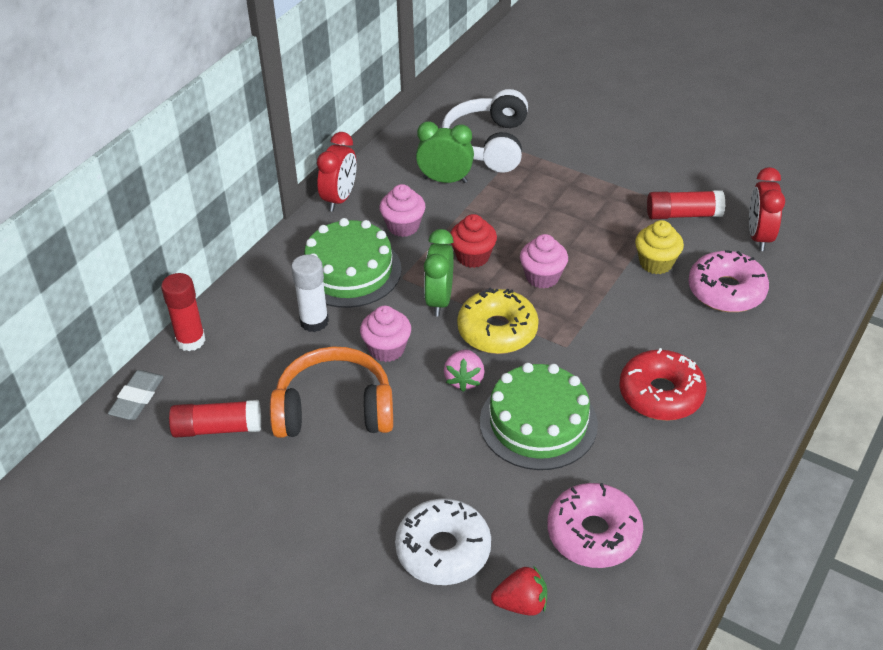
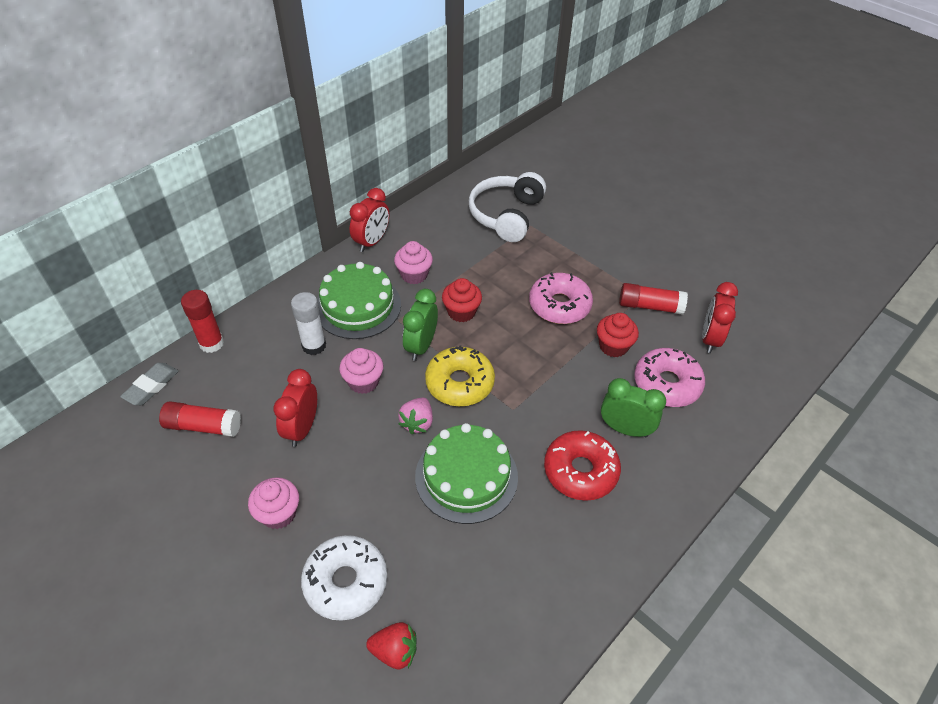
camera: 10 degrees right, 5 degrees up
orange headphones [270,346,393,438] -> red clock [273,369,317,447]
green clock [416,121,474,183] -> green clock moved to [601,378,666,437]
pink cupcake [520,234,568,289] -> pink cupcake moved to [248,477,299,529]
pink donut [547,483,643,568] -> pink donut moved to [529,272,593,324]
yellow cupcake [635,220,684,274] -> red cupcake [597,313,639,357]

